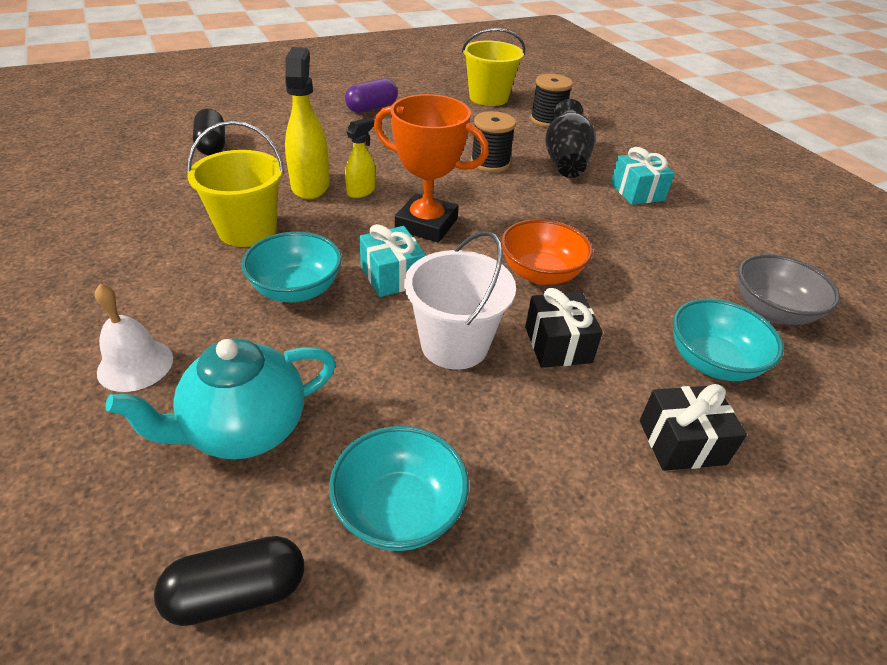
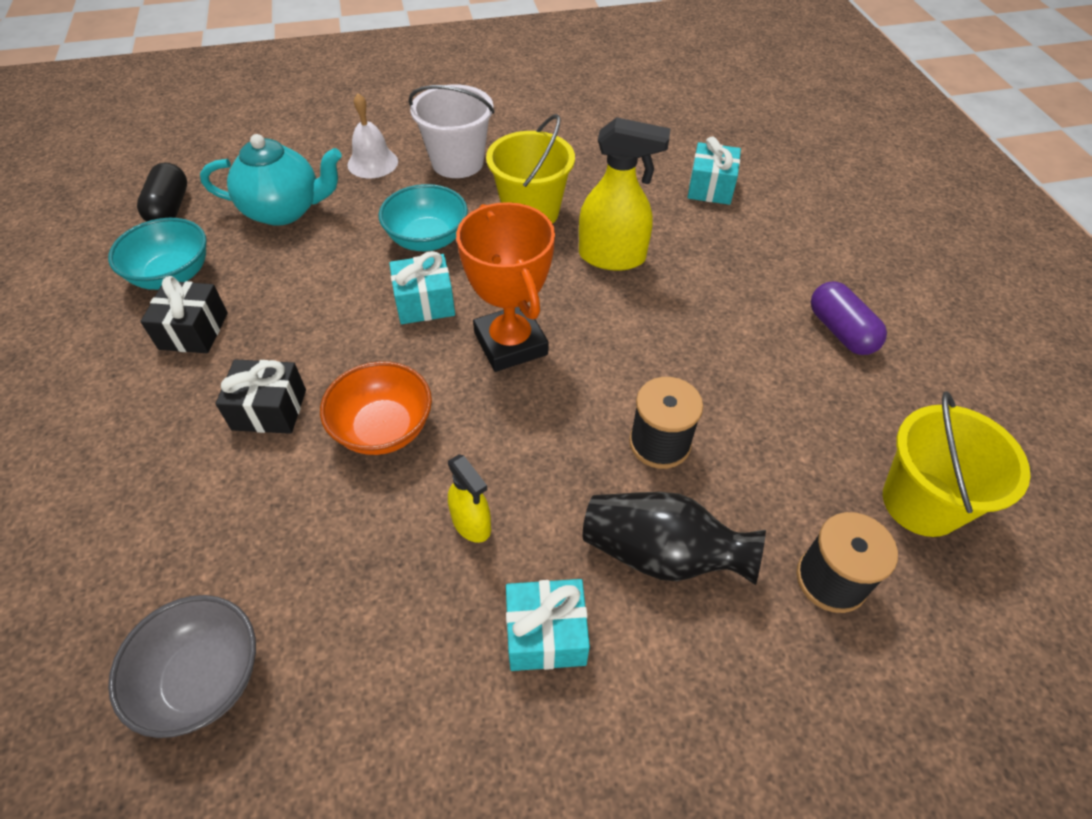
camera: 105 degrees right, 10 degrees up
turquoise teapot [106,339,336,459] -> turquoise teapot turned 105 degrees clockwise [200,134,342,226]
black capsule [193,109,225,155] -> turquoise gift [687,136,741,205]
yellow spray bottle [345,117,375,198] -> yellow spray bottle moved to [448,454,491,543]
orange trophy [374,94,489,242] -> orange trophy turned 60 degrees counterclockwise [456,202,555,372]
white bucket [404,231,516,370] -> white bucket moved to [408,84,495,178]
black gift [640,384,747,471] -> black gift moved to [140,276,228,353]
turquoise bowl [673,299,784,381] -> none

